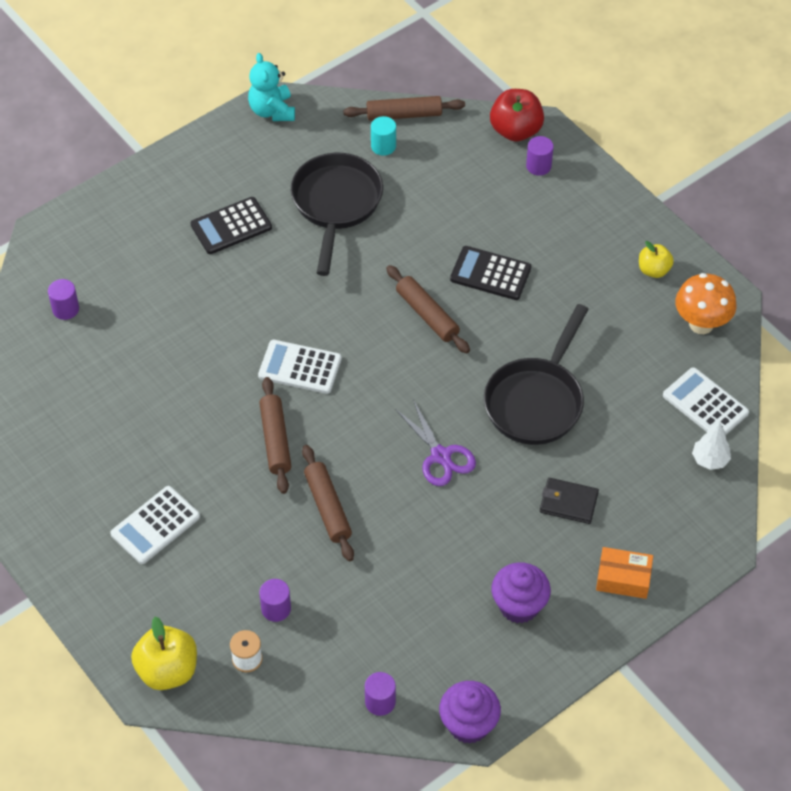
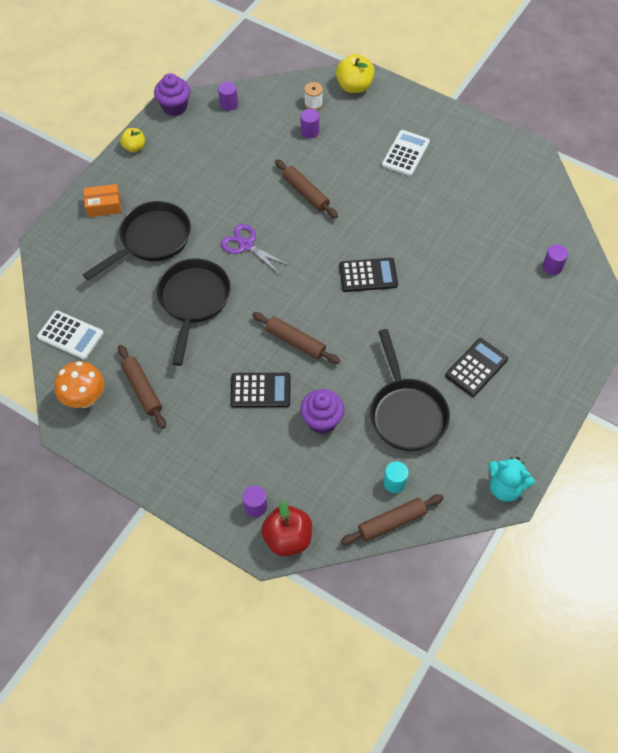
camera: 160 degrees right, 5 degrees up
turquoise teddy bear [248,53,295,121] -> turquoise teddy bear turned 150 degrees clockwise [488,457,535,502]
white calculator [258,340,342,394] -> black calculator [339,258,398,292]
brown rolling pin [259,377,291,494] -> brown rolling pin moved to [118,345,166,429]
purple cupcake [492,562,551,623] -> purple cupcake moved to [300,389,345,434]
black wallet [540,478,599,524] -> black pan [83,201,191,281]
yellow apple [639,241,674,278] -> yellow apple moved to [120,128,145,152]
white tree [692,422,731,470] -> none

